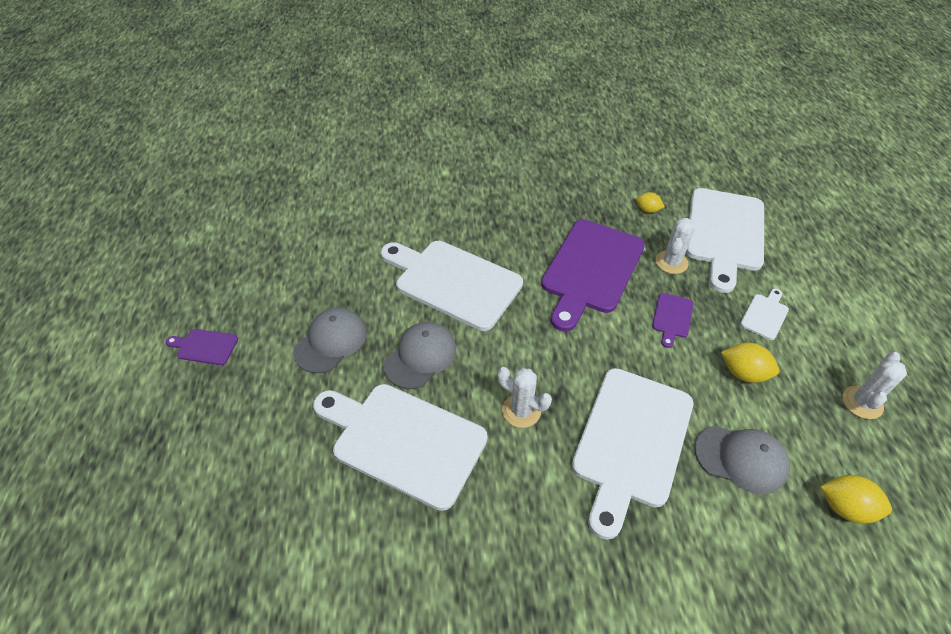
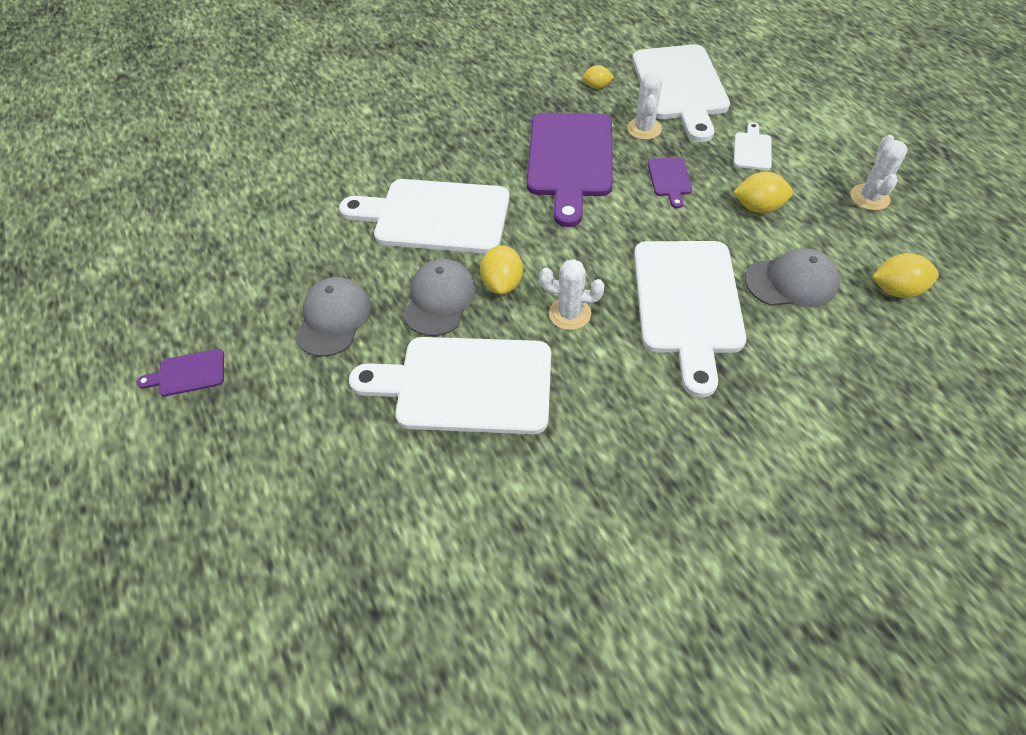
camera: 20 degrees left, 5 degrees up
none -> yellow lemon [480,245,523,295]

